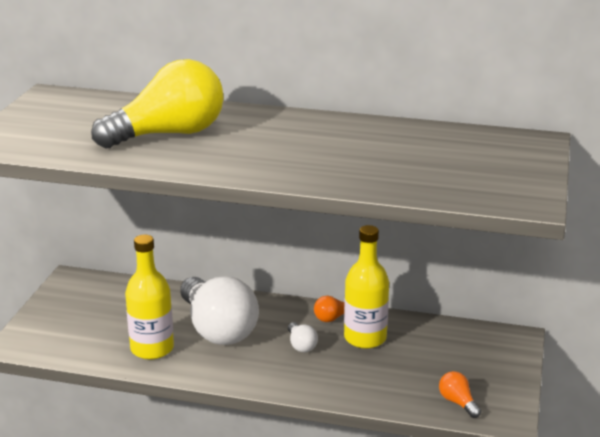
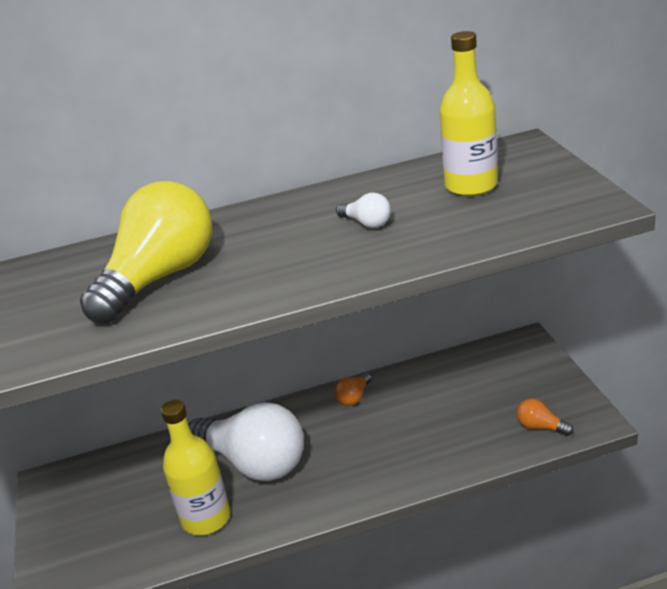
camera: 25 degrees left, 5 degrees up
white light bulb [288,322,318,352] -> white light bulb moved to [336,193,391,228]
yellow bottle [344,225,389,349] -> yellow bottle moved to [440,31,498,197]

